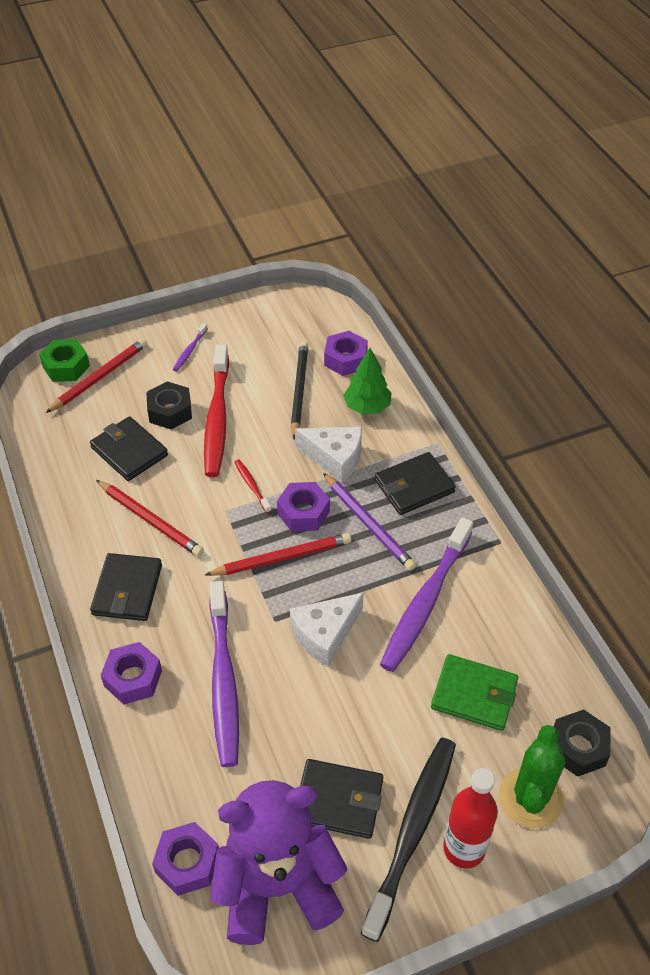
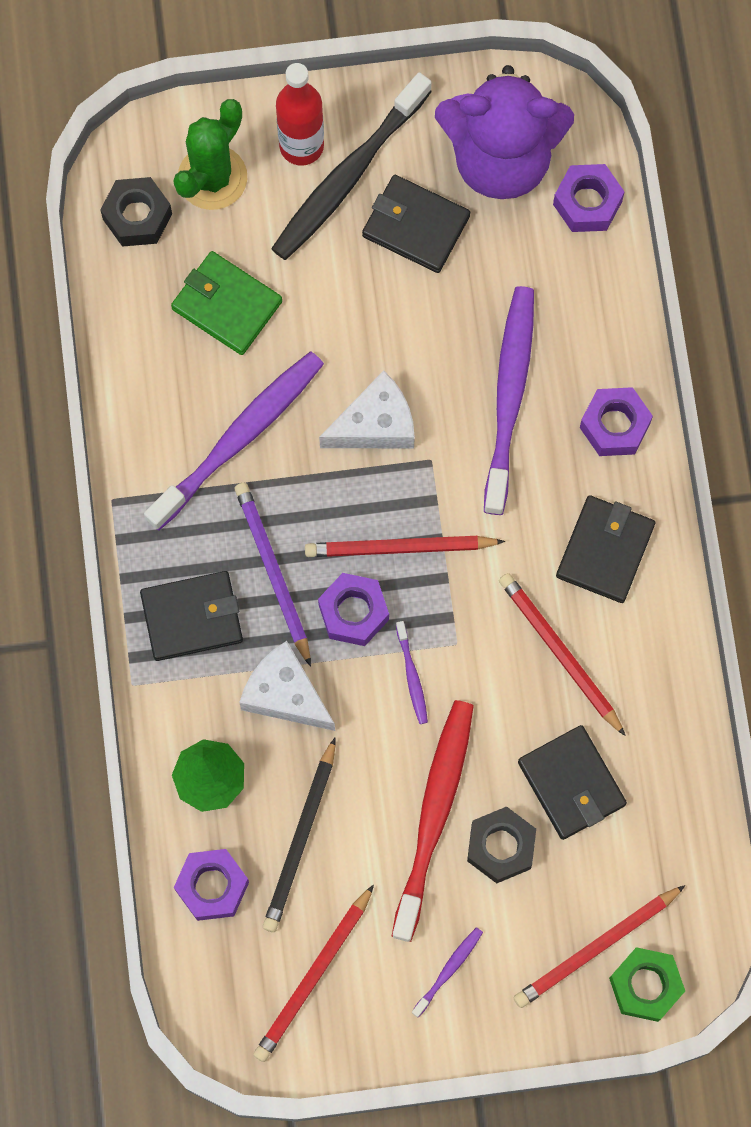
camera: 165 degrees left, 25 degrees up
red toothbrush [235,459,272,513] -> purple toothbrush [396,621,428,724]
none -> red pencil [253,884,374,1062]

